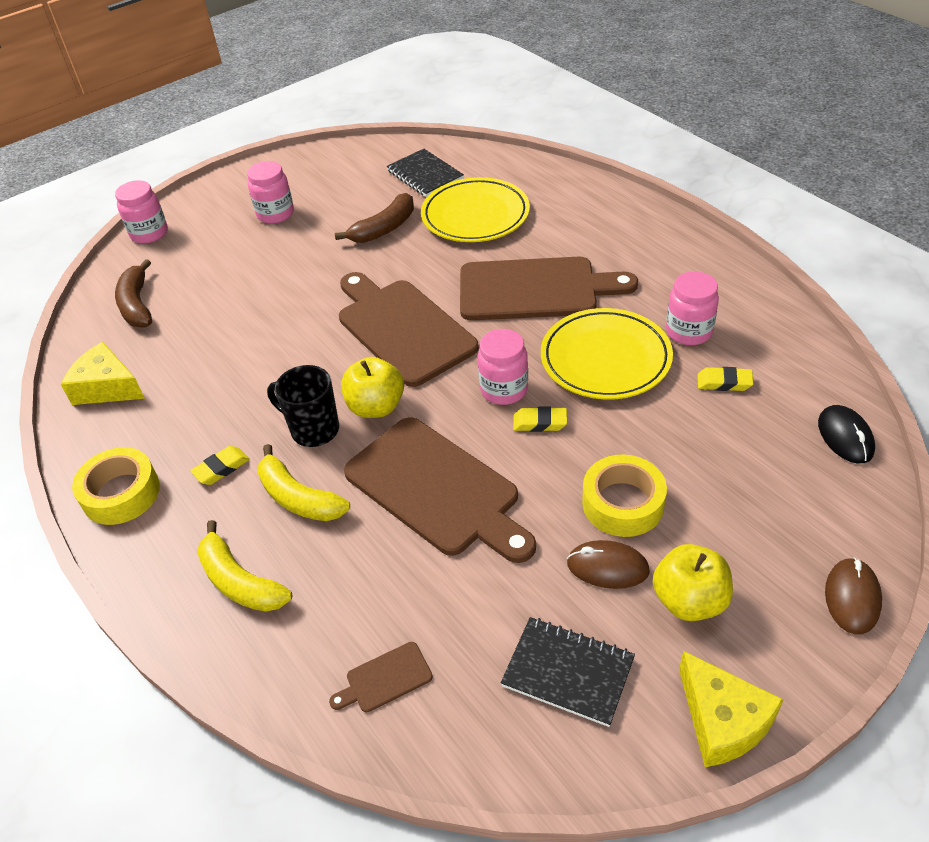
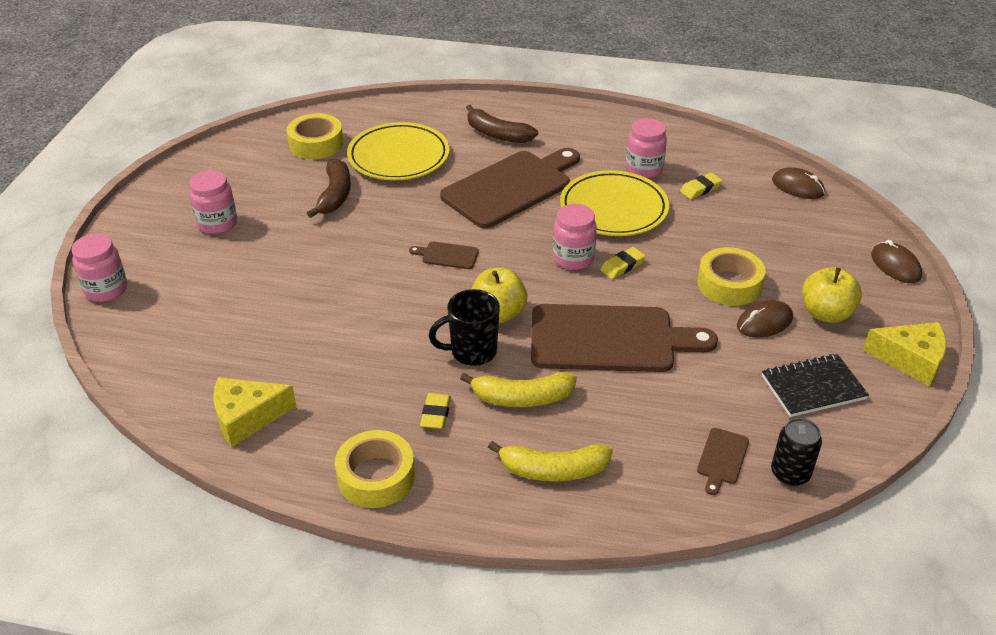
camera: 45 degrees left, 5 degrees down
brown banana [115,259,152,327] -> brown banana moved to [466,105,538,143]
brown cutting board [339,272,479,387] -> brown cutting board [409,242,479,269], size x0.41
black notebook [387,149,464,197] -> yellow tape [287,113,343,159]
black mouse [818,405,875,464] -> brown mouse [772,167,825,199]
none -> black can [771,418,822,486]

